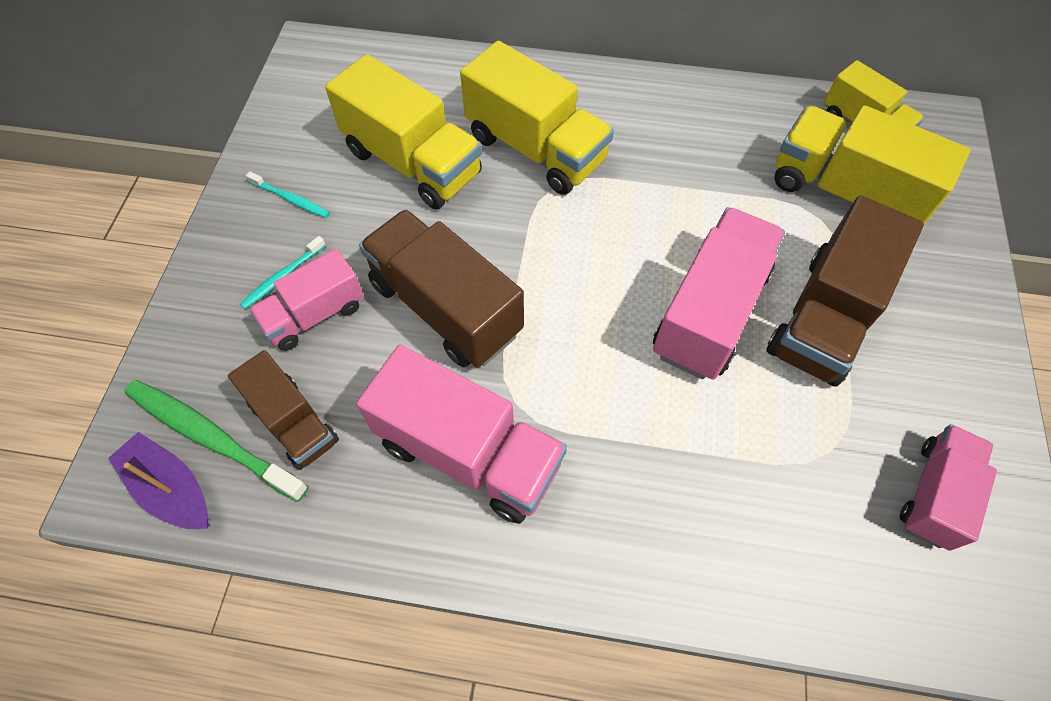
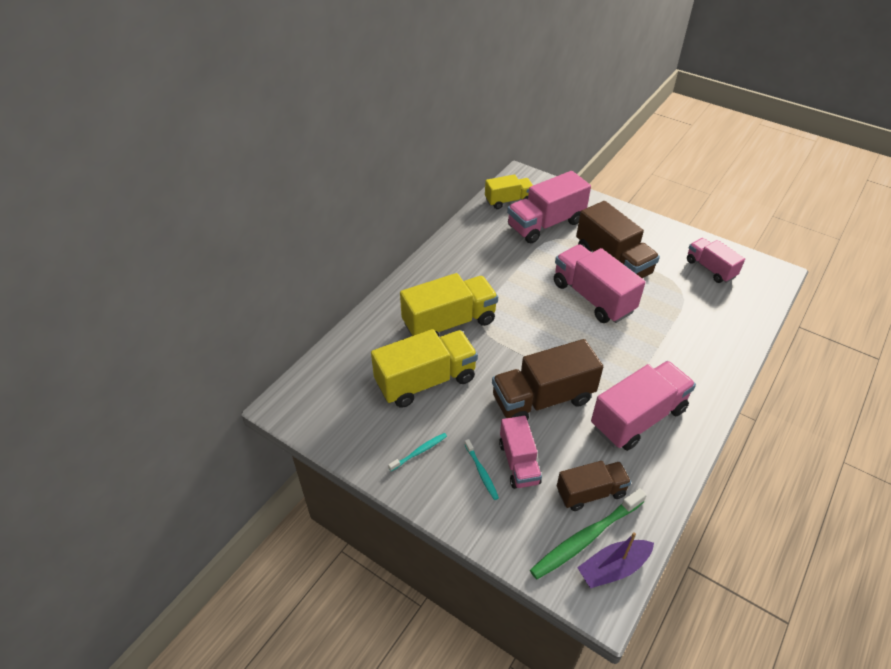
camera: 65 degrees left, 15 degrees down
yellow truck [774,105,970,224] -> pink truck [507,171,591,243]

